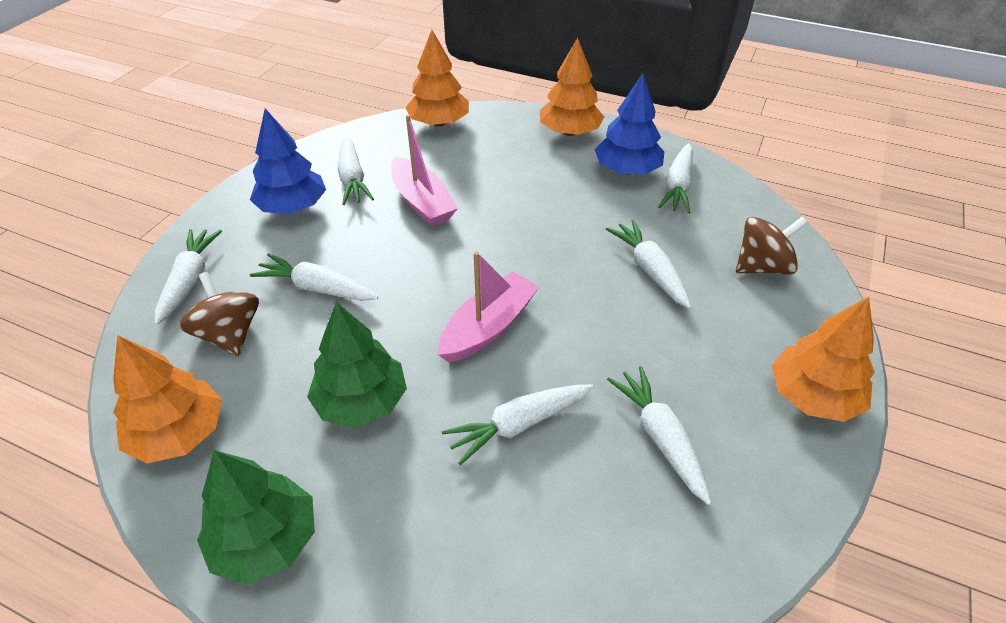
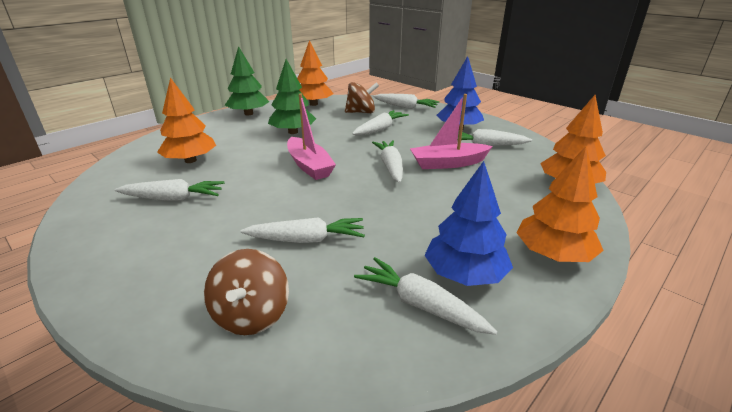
camera: 110 degrees right, 15 degrees down
white carrot [442,384,593,465] -> white carrot moved to [372,140,403,183]
orange tree [771,297,875,422] -> orange tree moved to [157,77,216,163]

